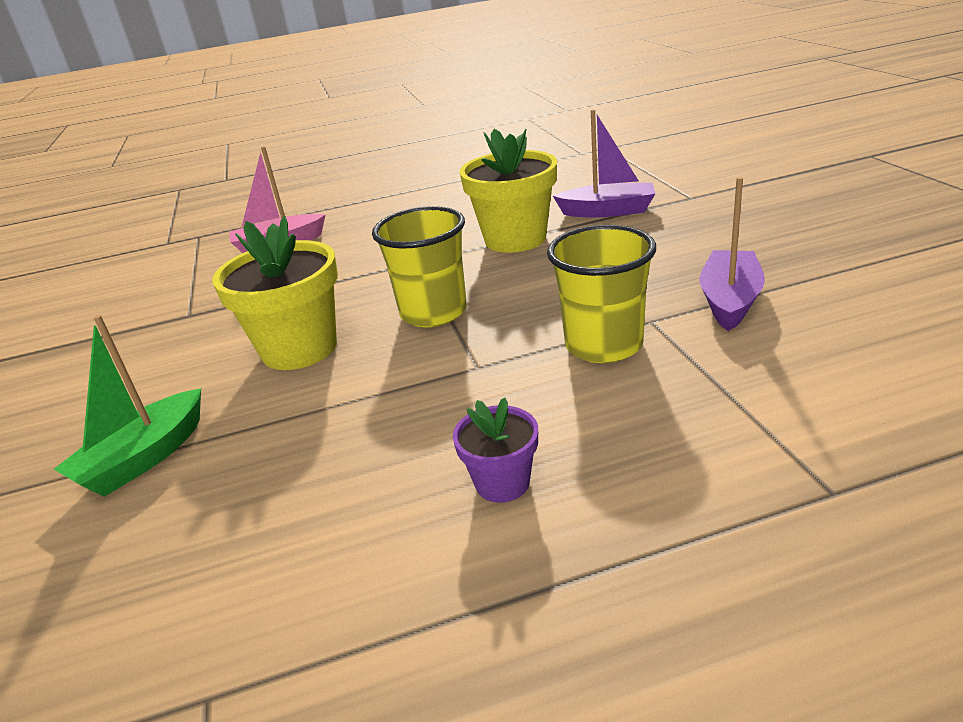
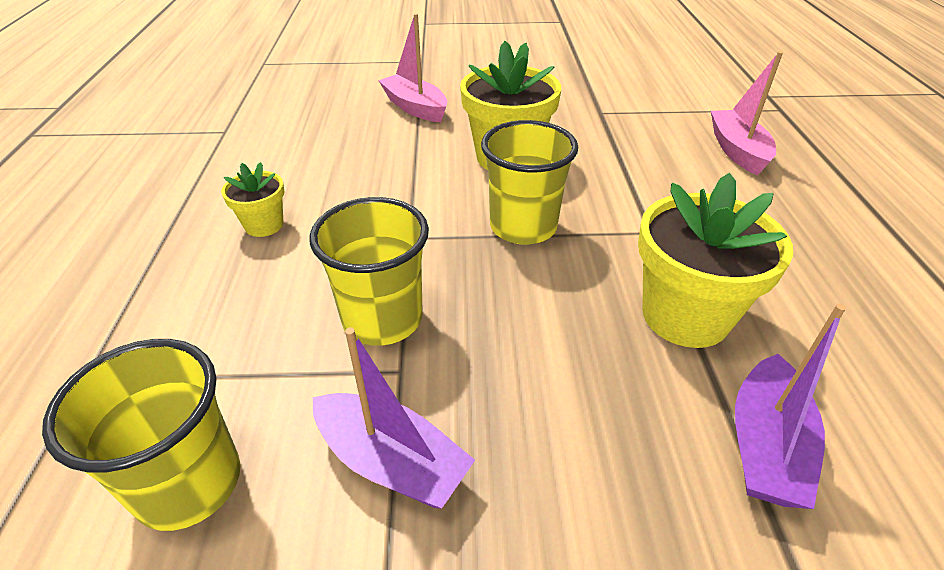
camera: 100 degrees right, 10 degrees up
green boat [54,315,201,497] -> pink boat [378,13,447,122]
purple flower pot [453,398,538,503] -> yellow flower pot [221,162,285,237]
none -> yellow cup [42,339,240,531]

